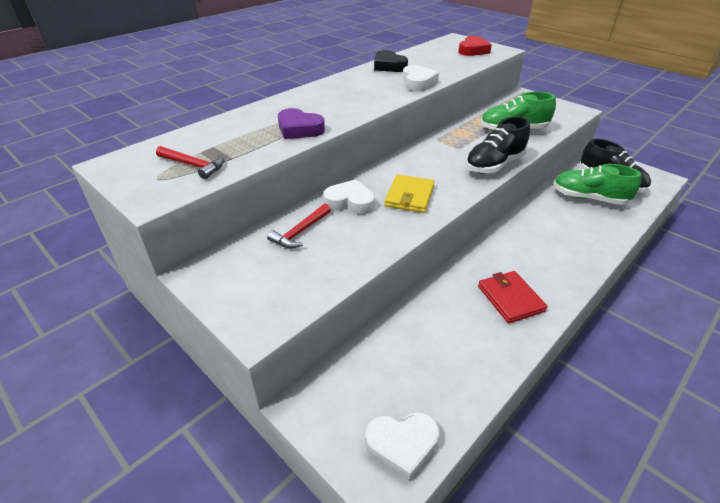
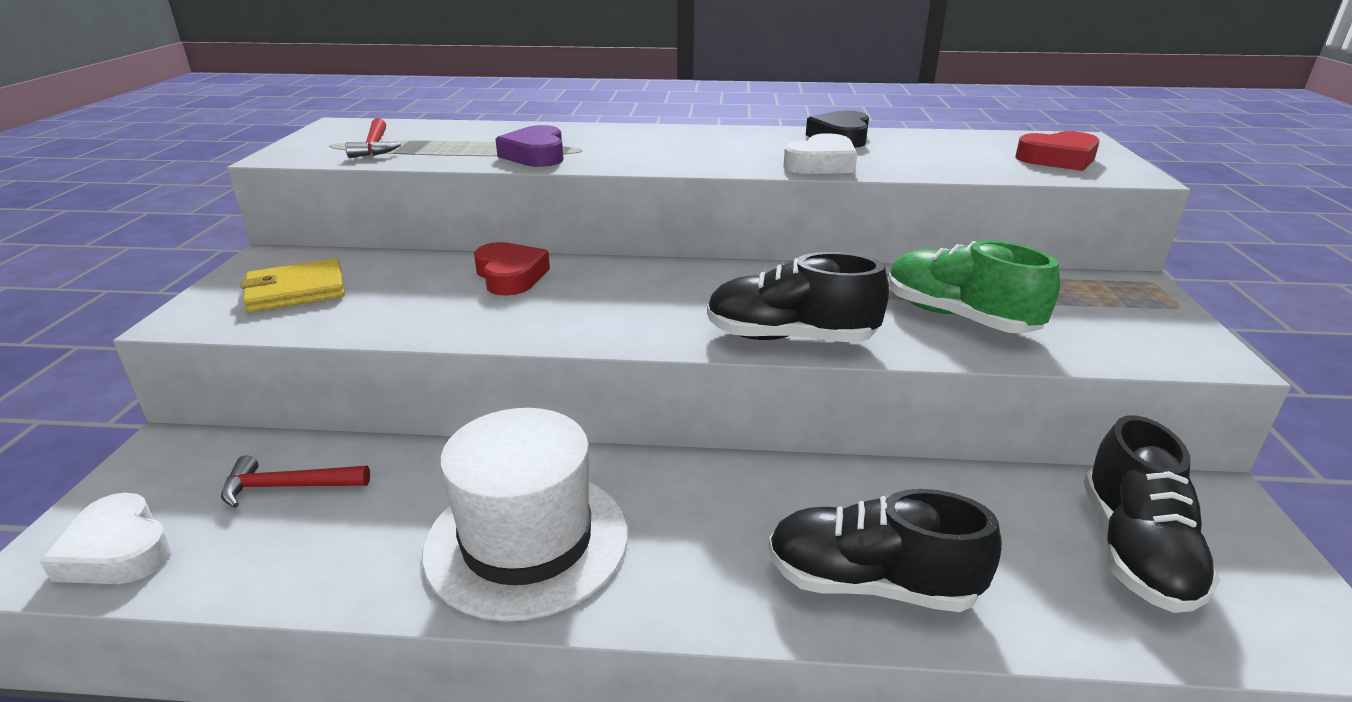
camera: 50 degrees right, 10 degrees down
red hammer [267,204,331,248] -> red hammer moved to [221,455,370,508]
white heart [323,179,375,214] -> red heart [474,242,550,296]
yellow wallet [384,174,434,213] -> yellow wallet moved to [240,258,345,312]
red wallet [478,271,548,323] -> white hat [422,408,628,622]
green shoe [553,164,641,205] -> none
none -> black shoe [768,489,1002,612]

